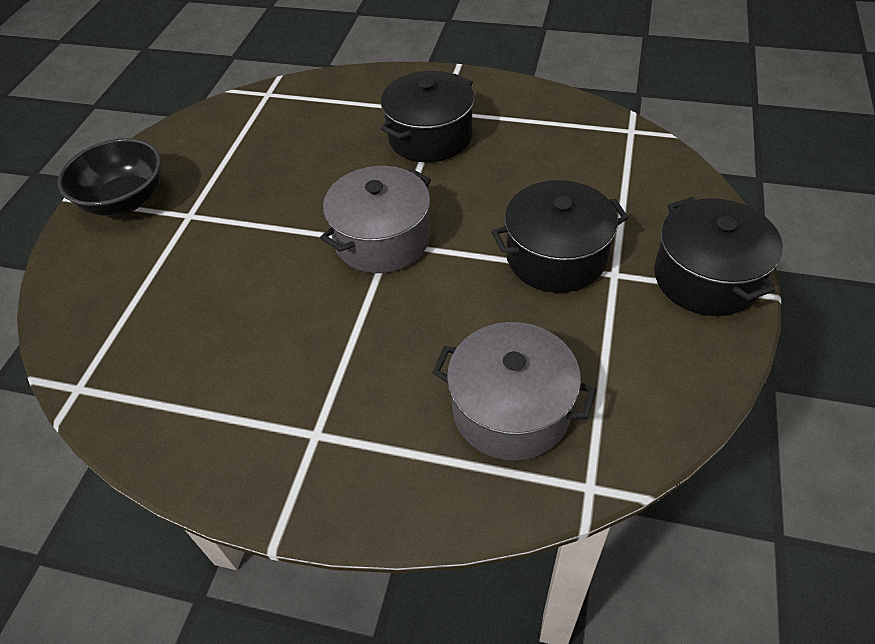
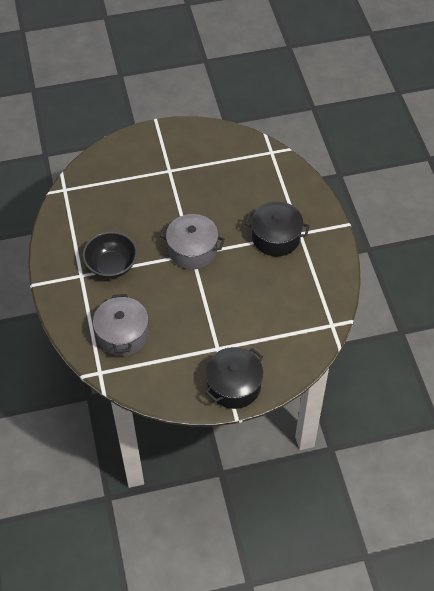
camera: 60 degrees right, 5 degrees up
black bowl [58,138,161,216] -> black bowl moved to [83,232,137,279]
black pot [492,180,629,293] -> none

